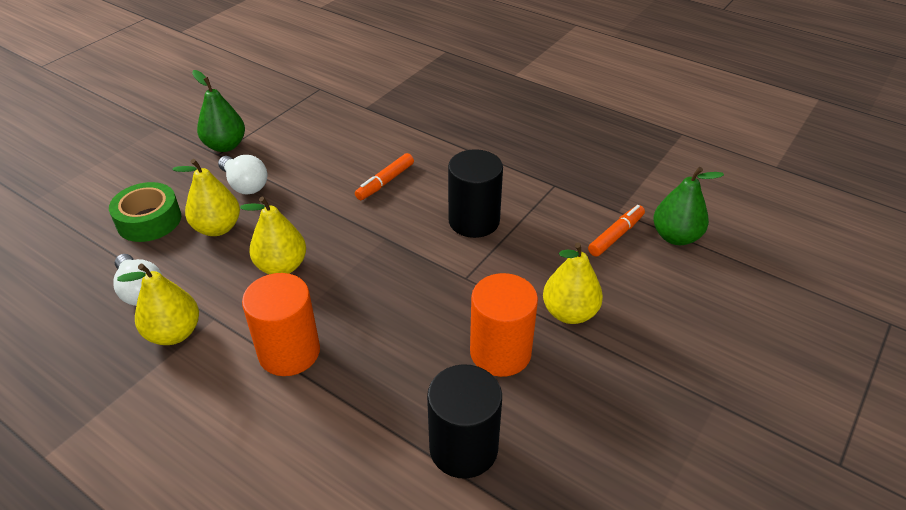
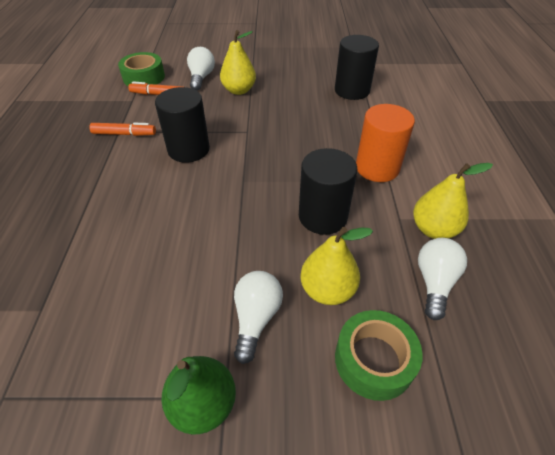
camera: 125 degrees left, 5 degrees up
yellow pear [240,197,306,274] -> black cylinder [299,148,357,235]
orange marker [355,153,414,200] -> orange marker moved to [89,123,156,136]
orange cylinder [470,273,538,377] -> none
green pear [653,167,724,245] -> green tape [118,52,165,86]
none -> white light bulb [187,47,215,91]

